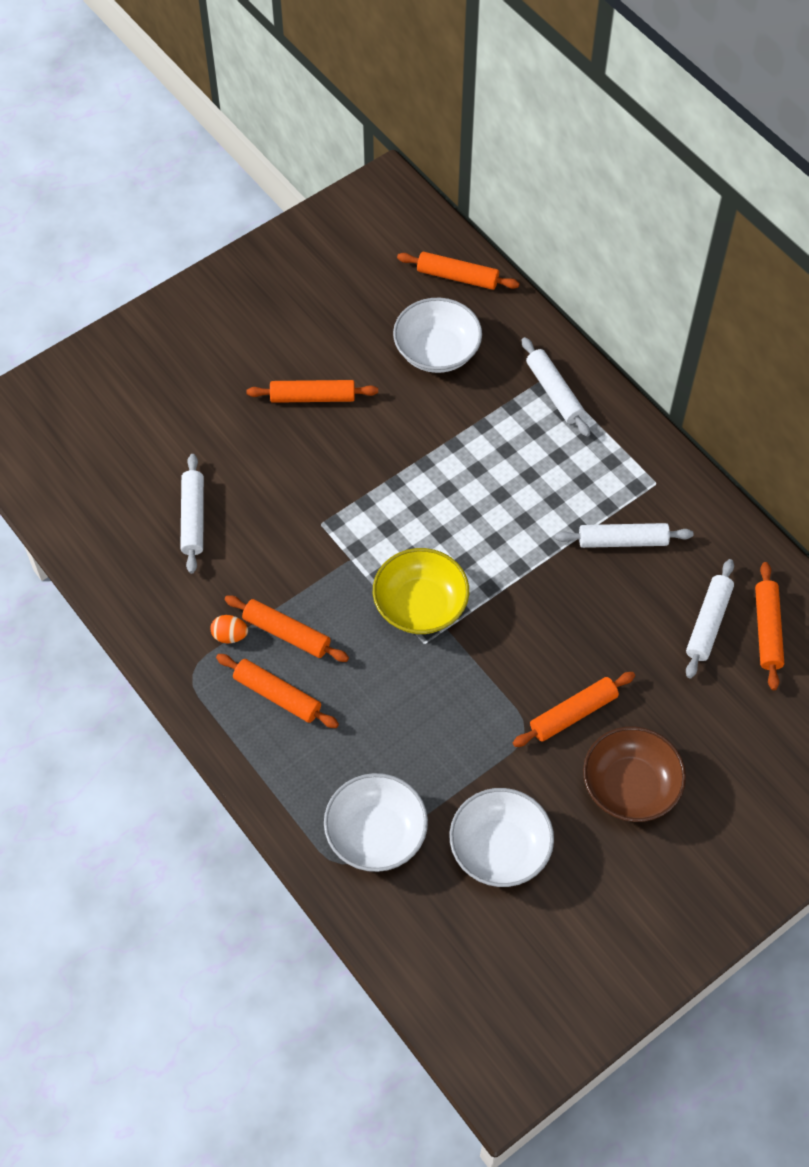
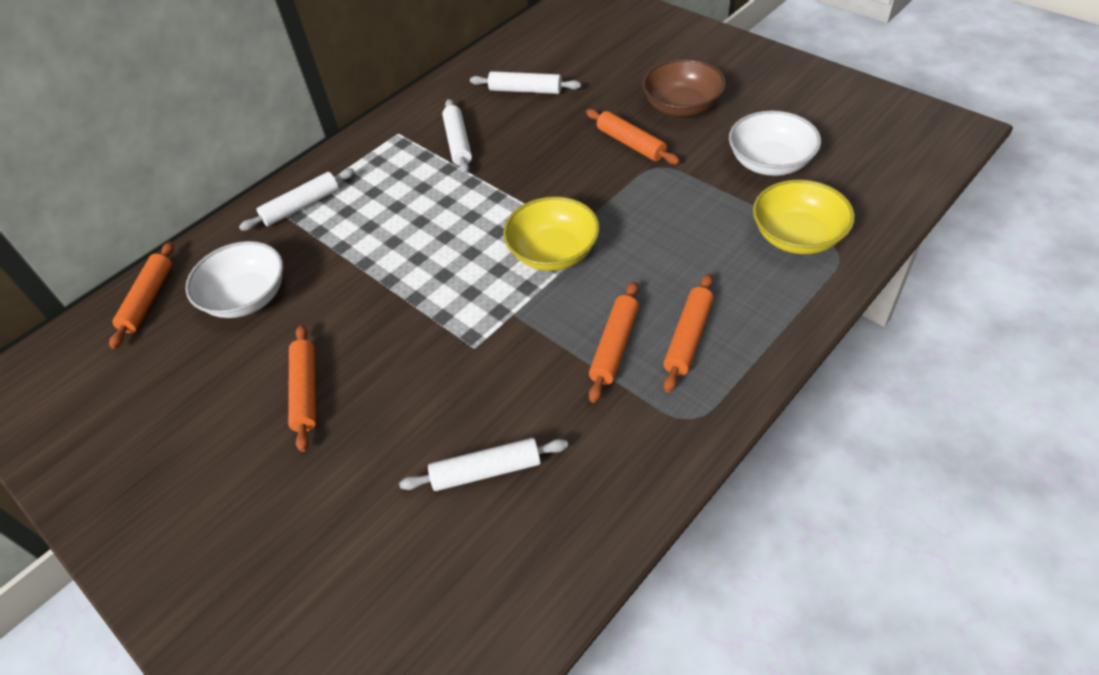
camera: 95 degrees left, 10 degrees down
orange egg [210,615,248,643] -> none
white bowl [324,773,428,872] -> yellow bowl [753,180,855,254]
orange rolling pin [755,562,784,690] -> none

